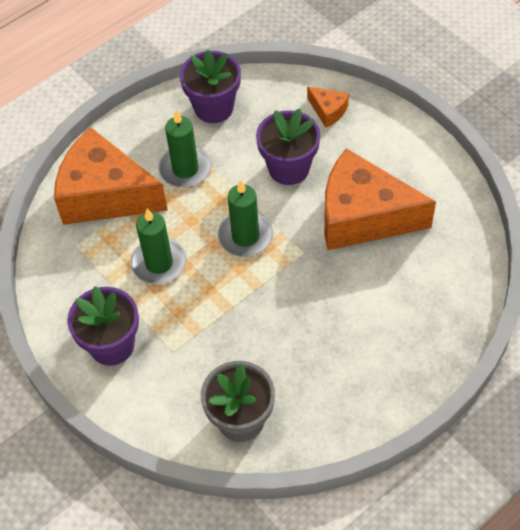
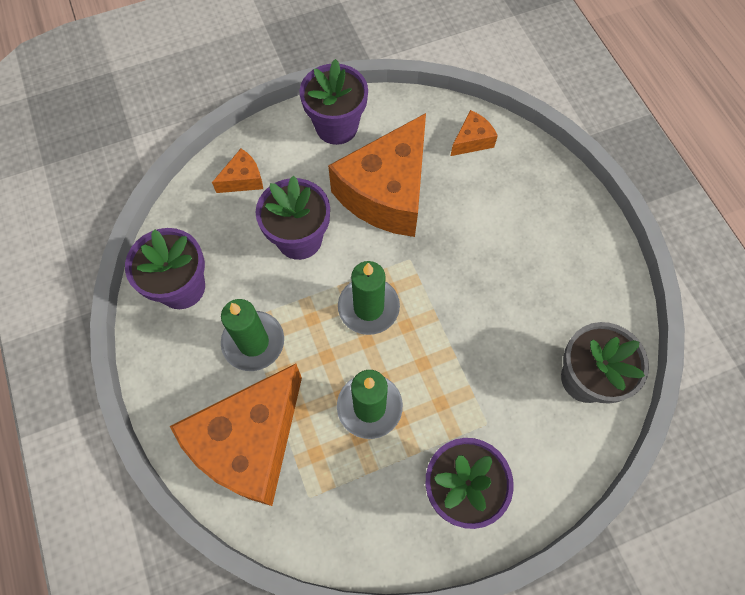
camera: 75 degrees left, 10 degrees up
none -> purple flower pot [300,59,368,145]
none -> orange cheese [451,110,498,156]

